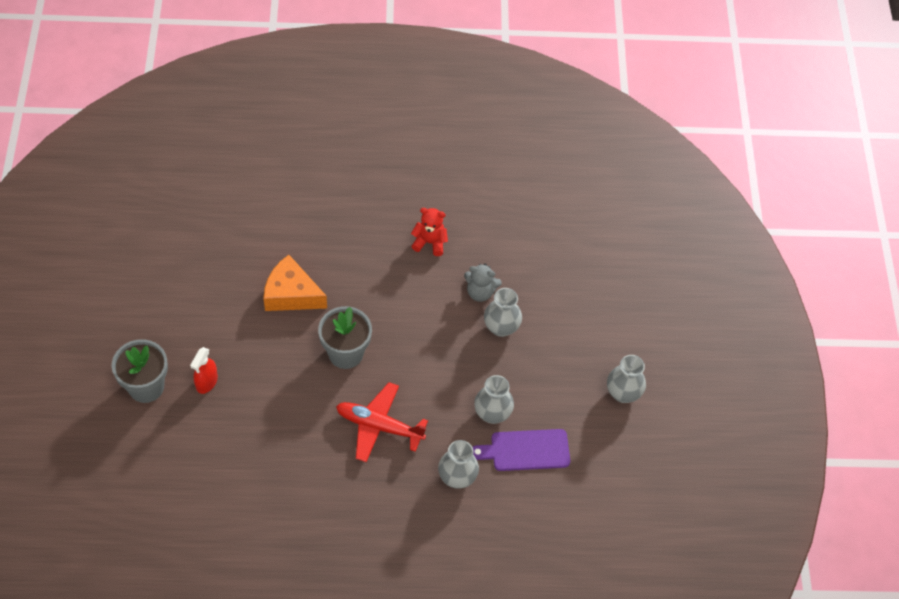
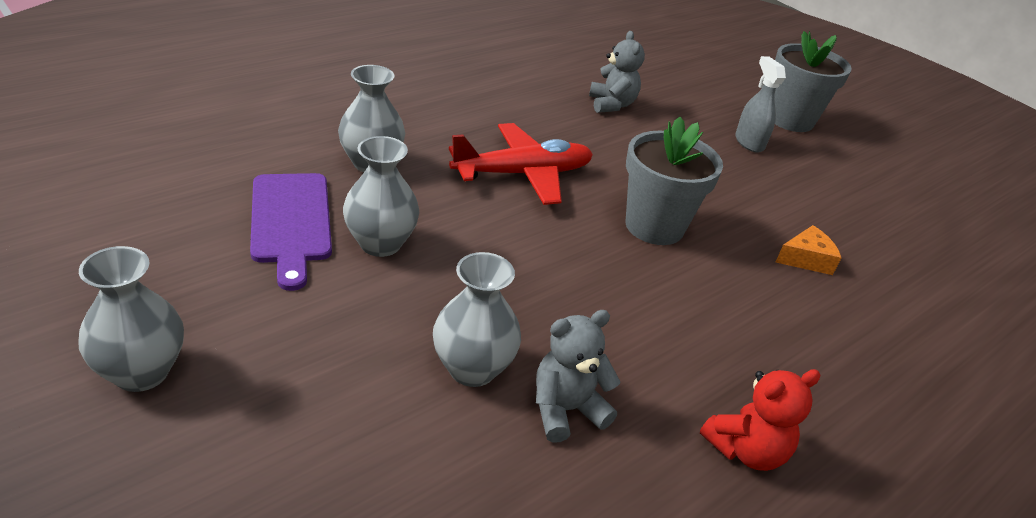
camera: 140 degrees right, 20 degrees down
red spray bottle [190,347,218,394] -> grey spray bottle [735,56,786,153]
orange cheese [263,255,327,311] -> orange cheese [776,225,841,275], size x0.52
purple cutting board [473,429,570,471] -> purple cutting board turned 120 degrees clockwise [250,173,332,291]
none -> grey teddy bear [589,31,645,113]

